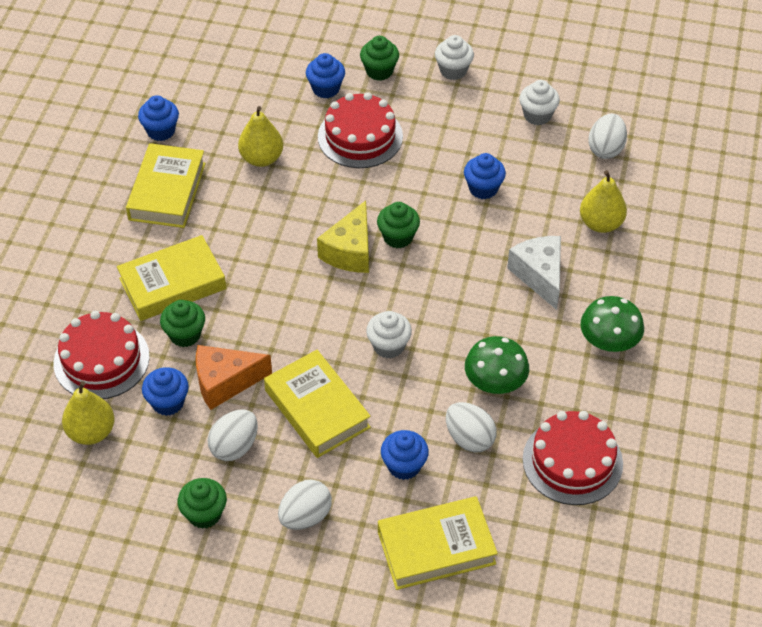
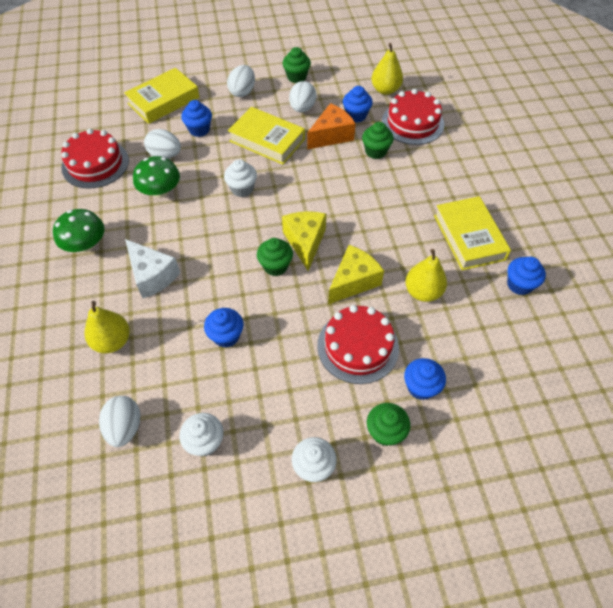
camera: 155 degrees right, 5 degrees up
yellow book [117,235,226,321] -> none
none -> yellow cheese [328,245,384,304]

